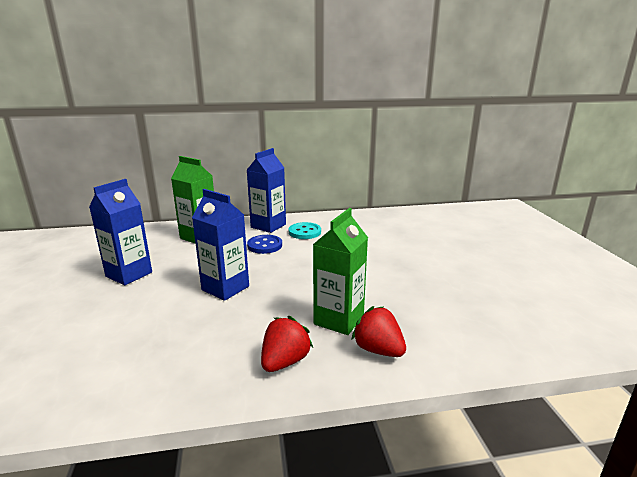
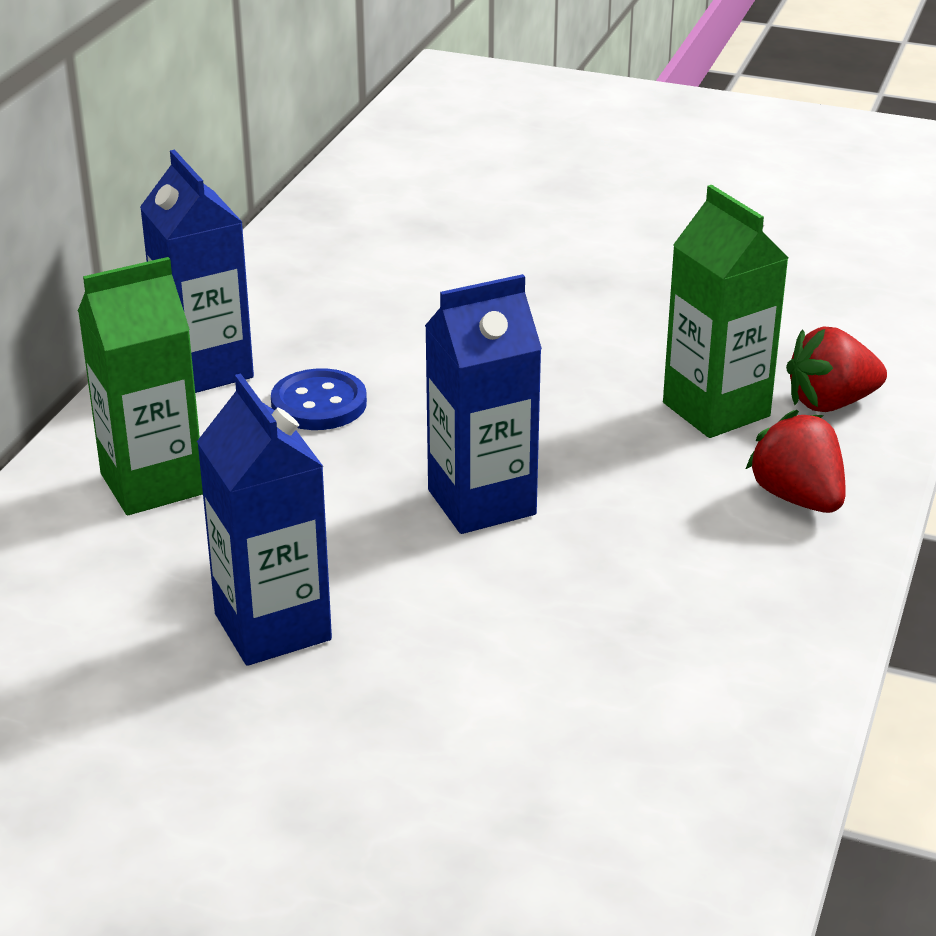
camera: 60 degrees left, 10 degrees up
turquoise button [289,222,321,239] -> none

